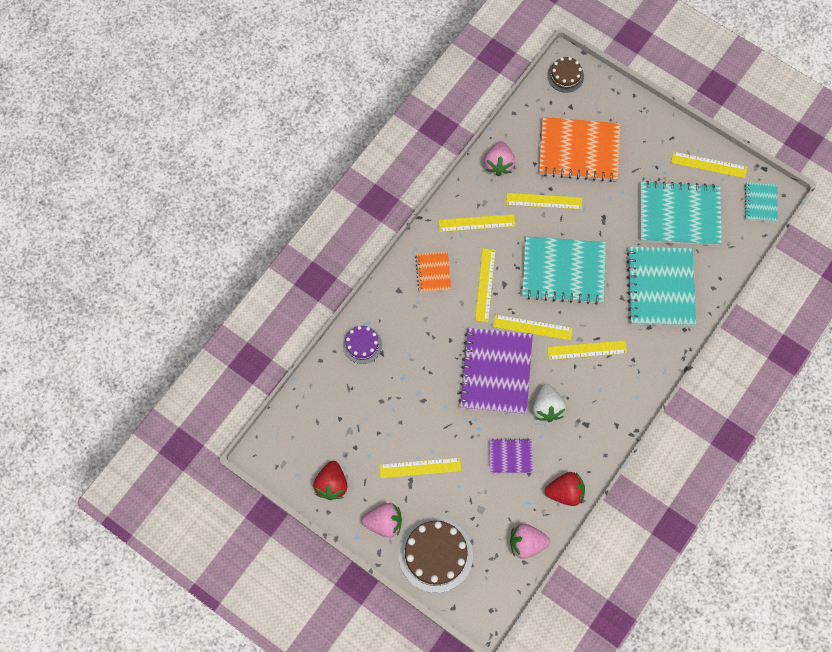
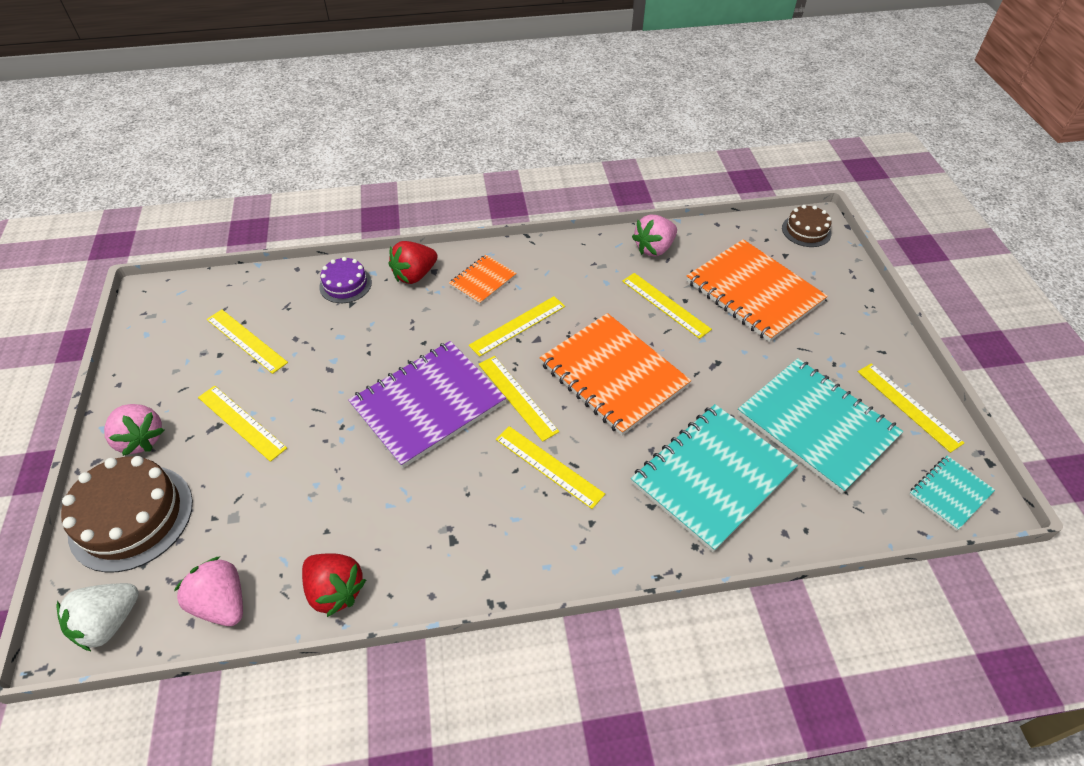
camera: 45 degrees right, 20 degrees down
red strawberry [313,461,348,500] -> red strawberry moved to [389,241,438,284]
yellow ruler [439,214,516,232] -> yellow ruler moved to [207,309,288,374]
purple notebook [489,438,533,473] -> none
turquoise notebook [522,236,606,305] -> orange notebook [540,313,691,436]
white strawberry [533,384,566,422] -> white strawberry moved to [56,583,139,652]

